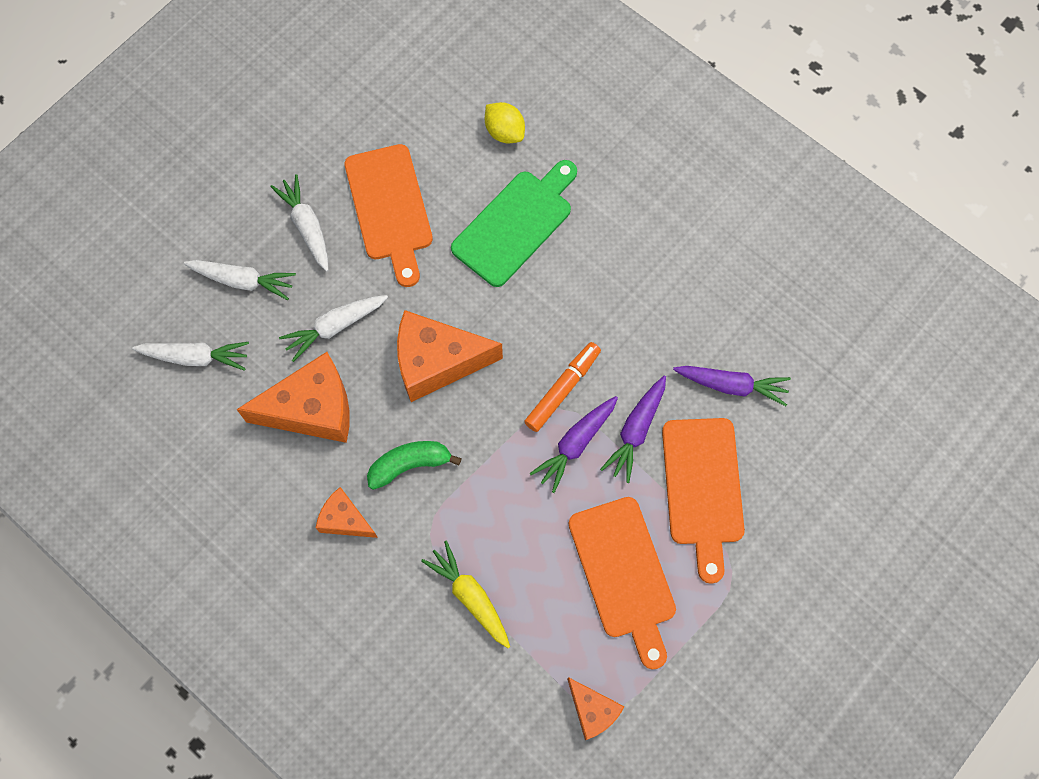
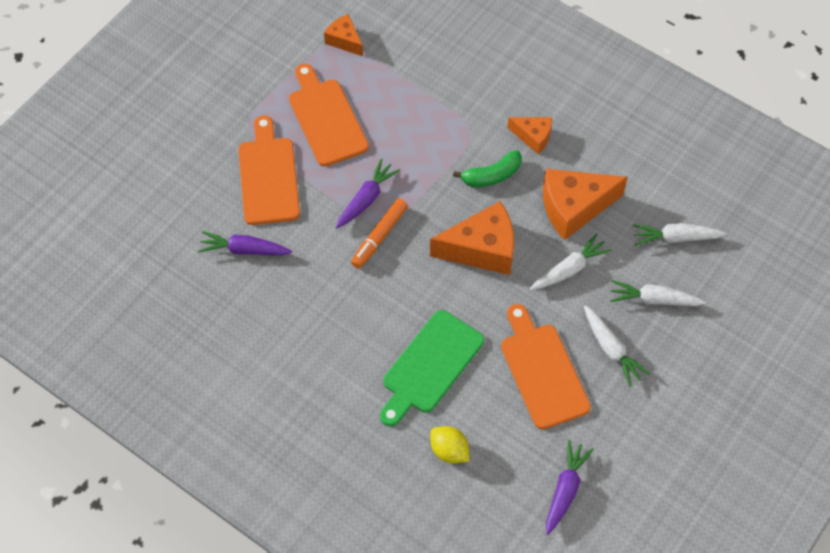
camera: 175 degrees right, 10 degrees down
yellow carrot [421,541,510,648] -> none
purple carrot [600,376,666,483] -> purple carrot moved to [546,440,594,535]

